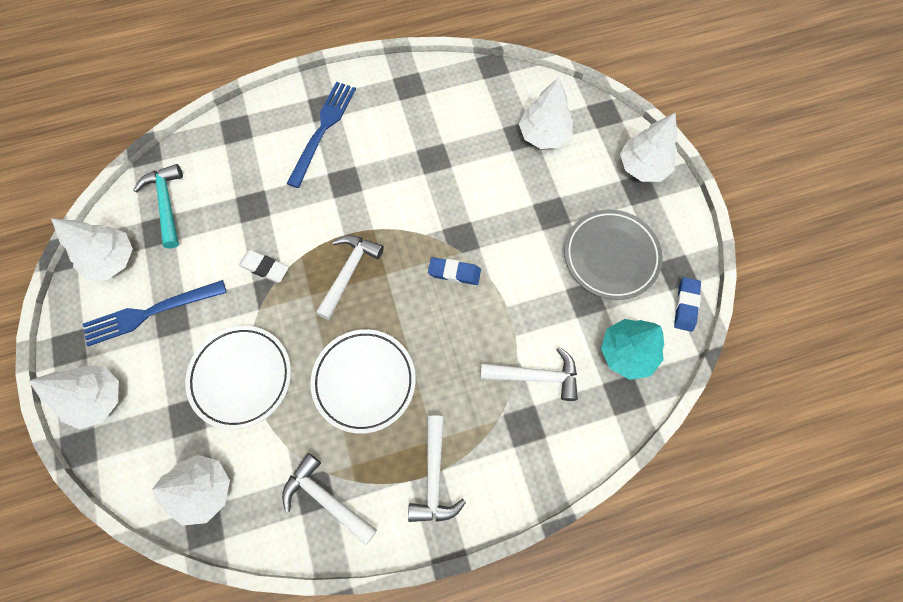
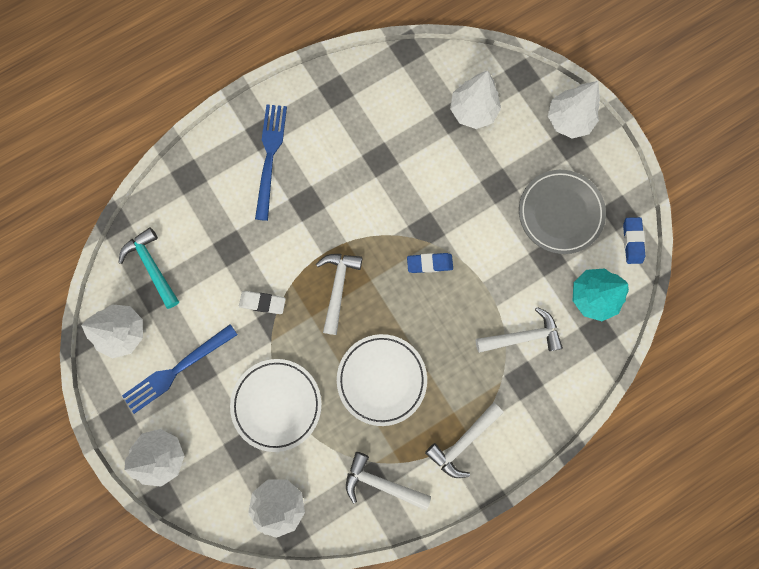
camera: 15 degrees left, 10 degrees up
white hammer [408,416,466,522] -> white hammer turned 60 degrees clockwise [425,402,504,478]

